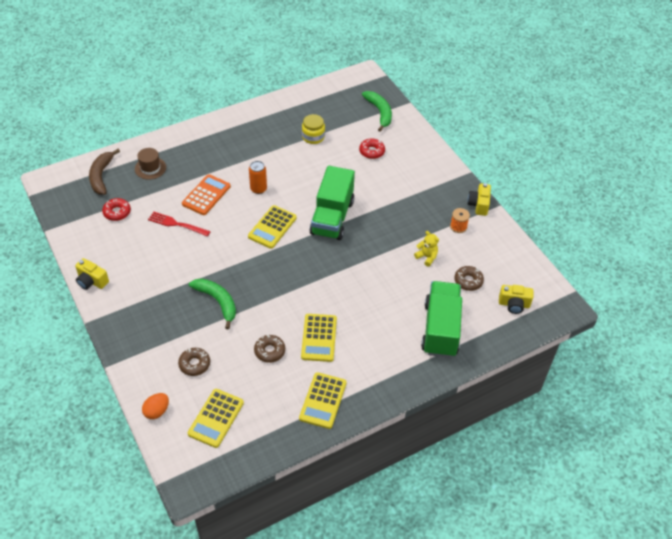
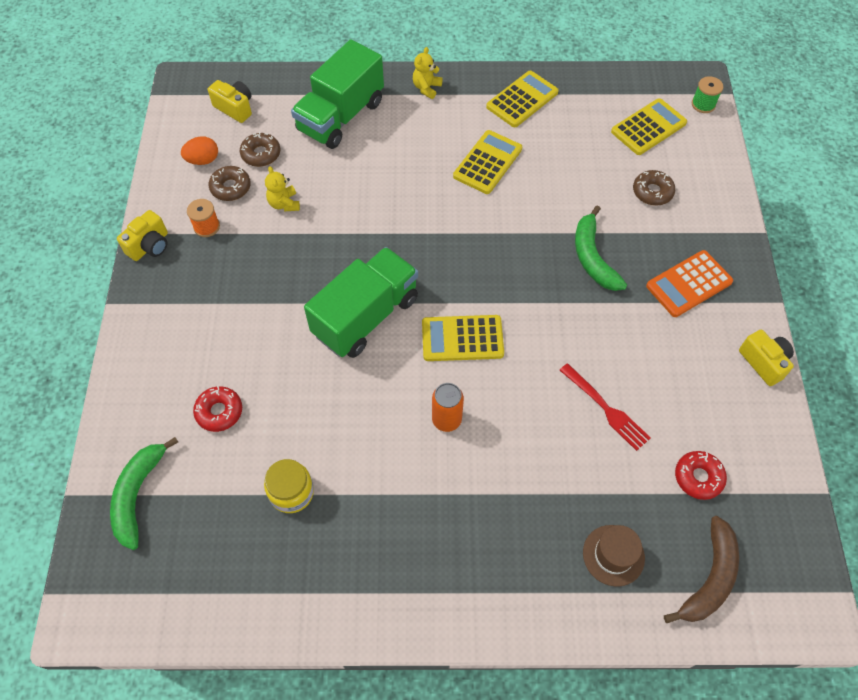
camera: 150 degrees left, 10 degrees up
orange egg [142,393,169,419] -> orange egg moved to [181,136,218,165]
orange calculator [182,174,231,215] -> orange calculator moved to [646,250,733,317]
yellow calculator [248,205,297,249] -> yellow calculator turned 150 degrees counterclockwise [422,315,504,361]
brown donut [254,335,285,363] -> brown donut moved to [209,166,251,201]
none -> yellow teddy bear [413,47,443,99]
none -> green spool [692,76,723,113]

